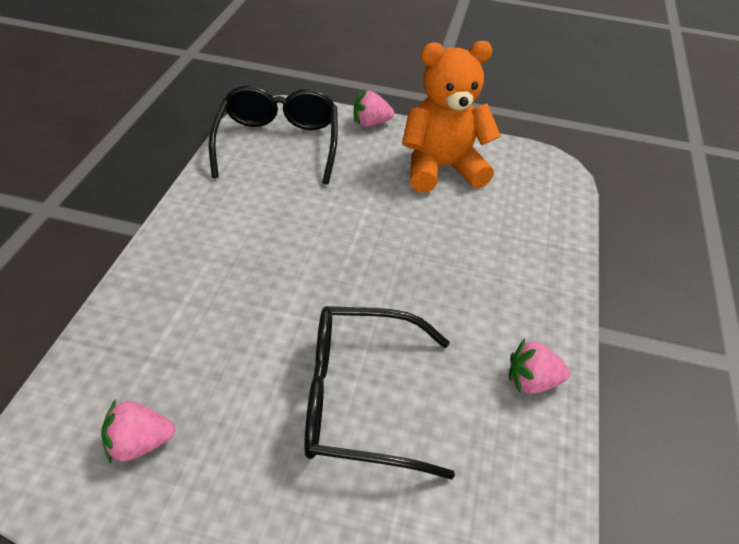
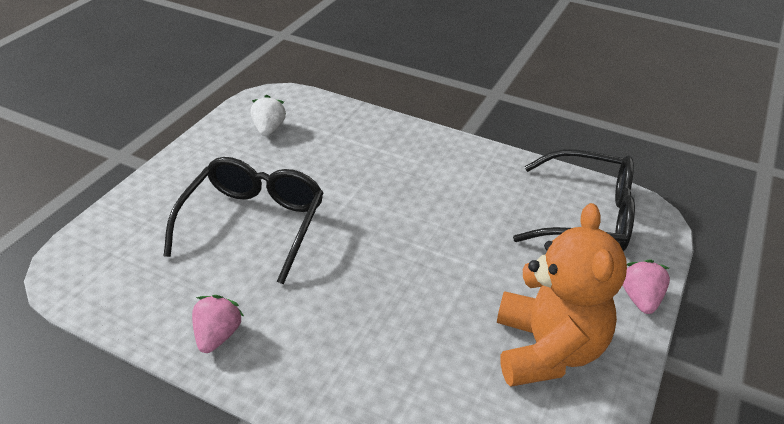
camera: 105 degrees right, 5 degrees down
pink strawberry [101,400,175,464] -> white strawberry [251,95,286,136]

